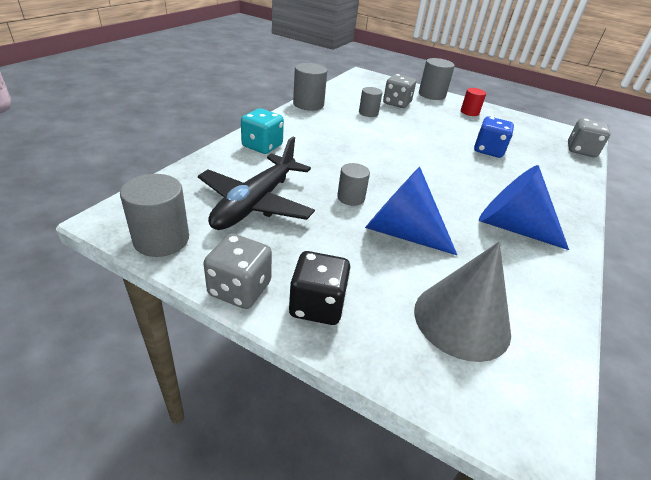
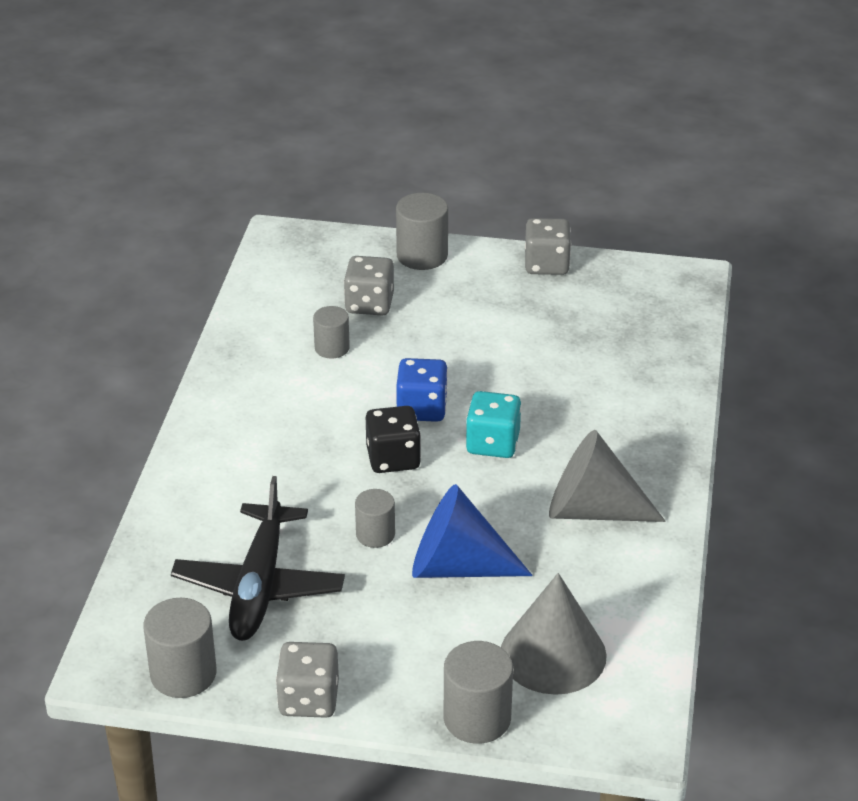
camera: 15 degrees left, 0 degrees up
turquoise dice [241,108,284,154] -> turquoise dice moved to [466,391,522,458]
black dice [289,251,351,325] -> black dice moved to [366,406,421,473]
grey cylinder [293,63,327,111] -> grey cylinder moved to [444,641,513,744]
red cylinder [461,88,486,116] -> none
blue dice [474,117,514,158] -> blue dice moved to [396,358,448,422]
blue cone [479,165,569,250] -> grey cone [549,430,666,522]
grey dice [568,118,611,157] -> grey dice moved to [525,218,571,275]

